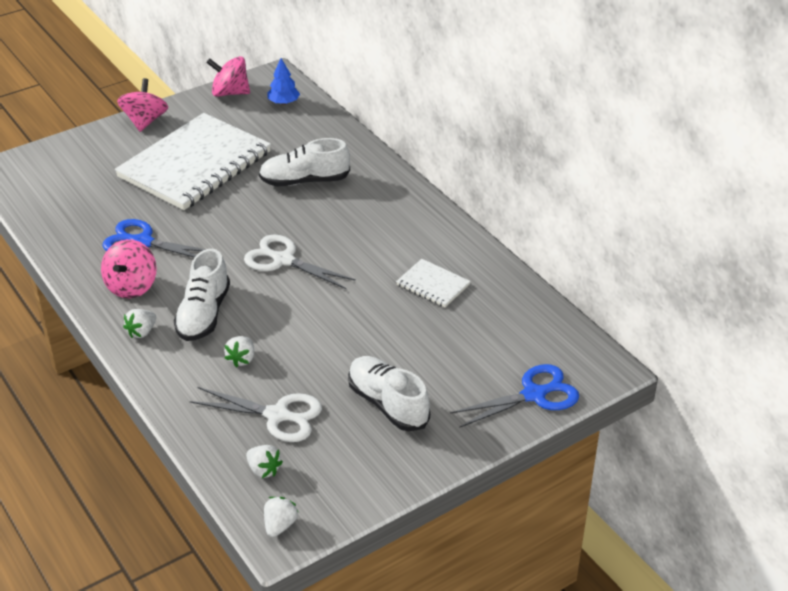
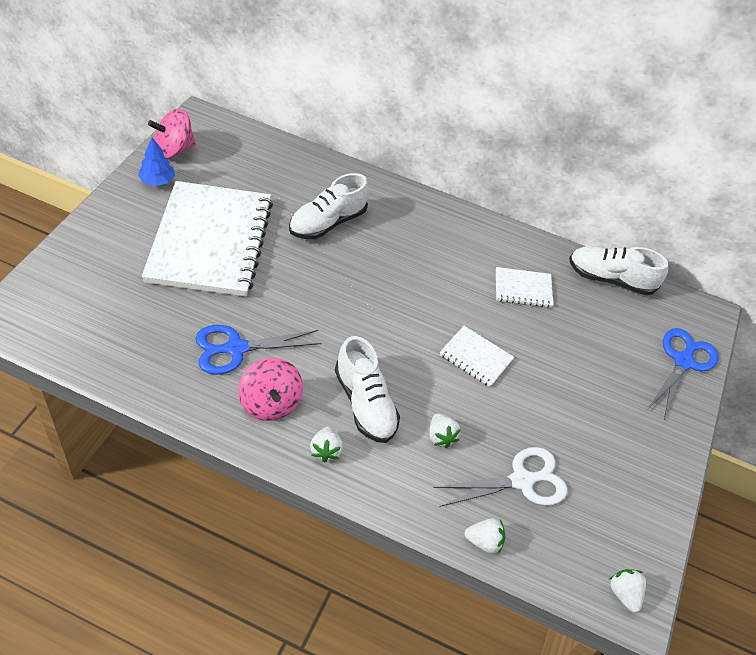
camera: 40 degrees left, 10 degrees up
pink spinning top [117,78,168,132] -> none
white scissors [244,234,356,289] -> none
white strawberry [246,445,283,478] -> white strawberry moved to [465,518,505,554]
blue tree [267,58,300,105] -> blue tree moved to [138,137,175,186]
white shoe [348,356,430,431] -> white shoe moved to [569,246,668,295]
none -> white notebook [440,326,514,387]

